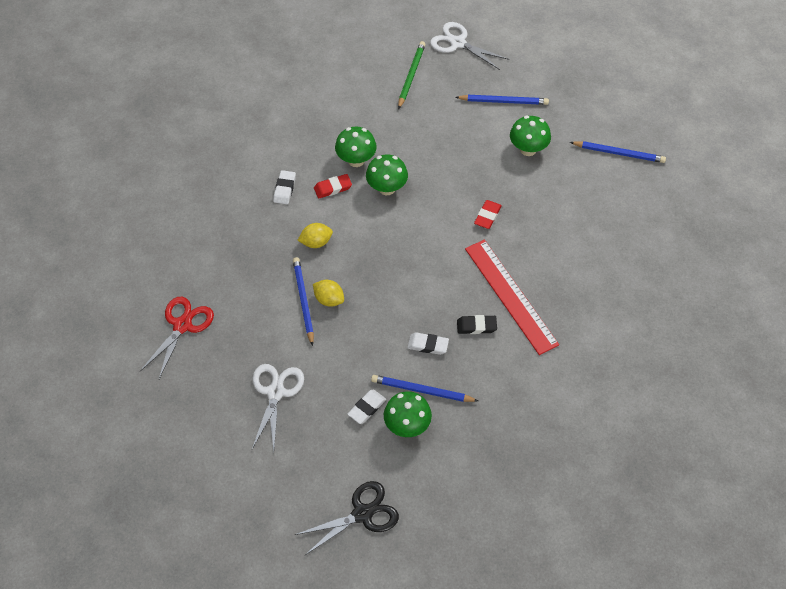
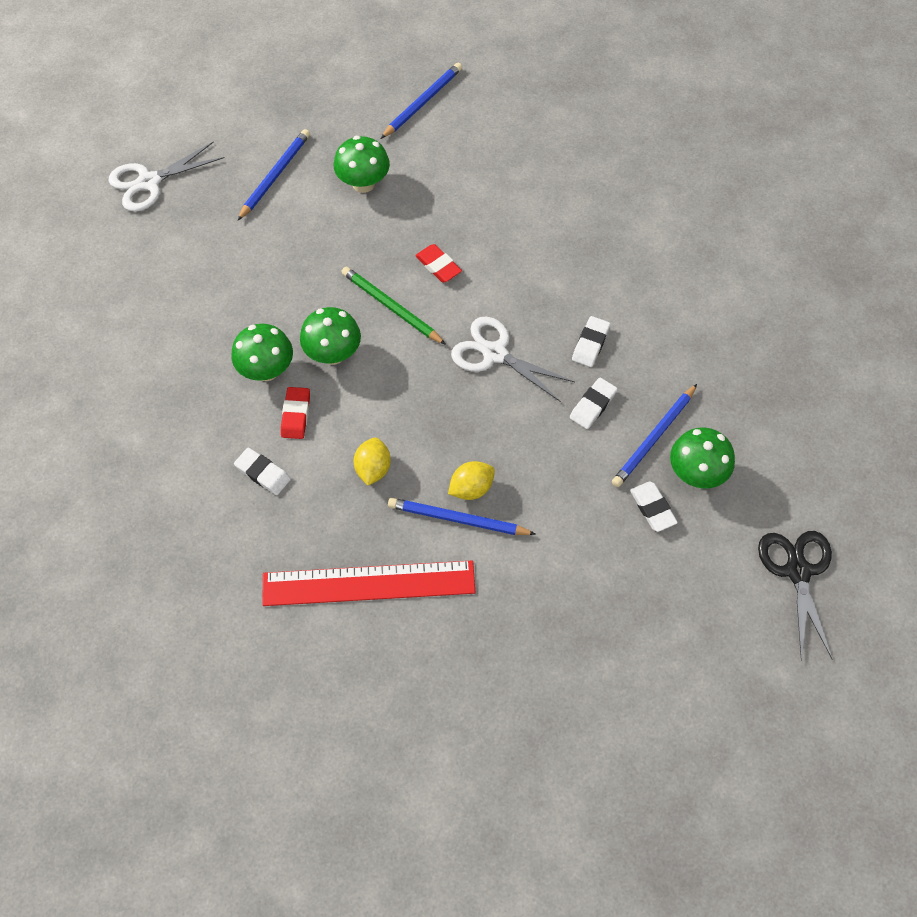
camera: 65 degrees left, 5 degrees up
red scissors [140,297,214,379] -> none
white scissors [252,364,304,450] -> white scissors moved to [451,317,575,402]
green pencil [398,41,426,109] -> green pencil moved to [341,267,446,345]
black eraser [457,315,497,334] -> white eraser [572,316,610,367]
red ruler [465,240,559,355] -> red ruler moved to [262,561,476,606]

